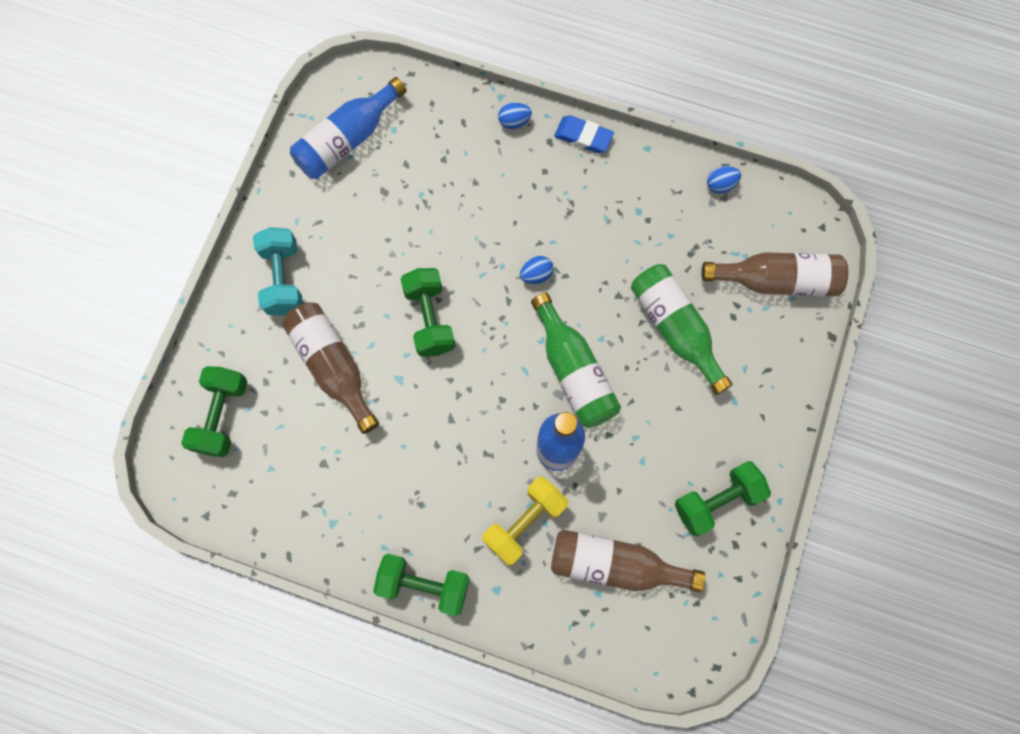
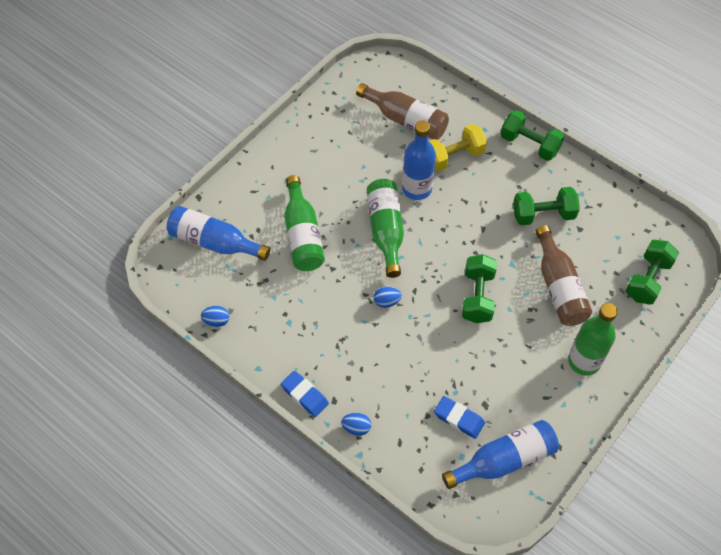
camera: 160 degrees left, 15 degrees down
turquoise dumbbell [253,227,303,316] -> green bottle [568,303,618,376]
green dumbbell [675,461,771,536] -> green dumbbell moved to [513,187,580,226]
brown bottle [702,252,848,296] -> blue bottle [167,206,270,261]
none -> blue eraser [434,396,485,439]

